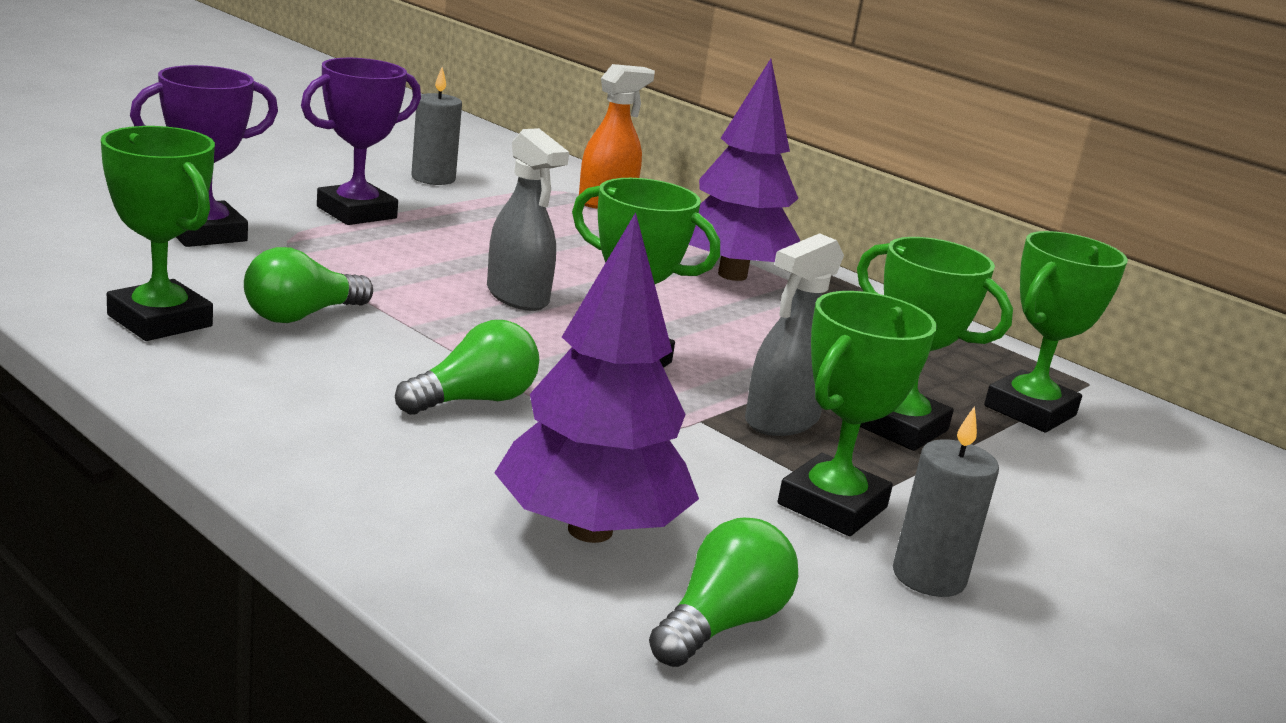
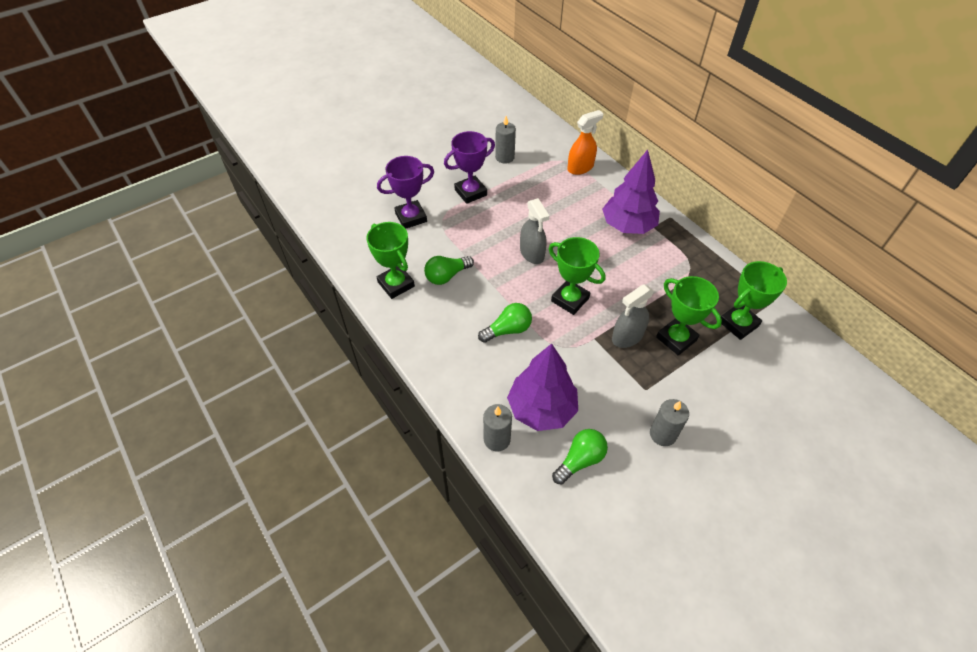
camera: 15 degrees right, 30 degrees up
green trophy [778,291,937,536] -> none
none -> grey candle [483,404,512,452]

